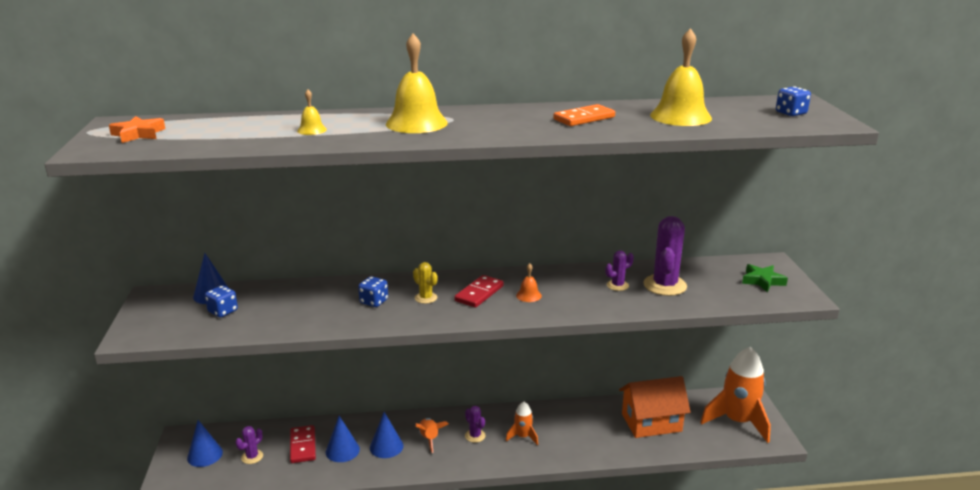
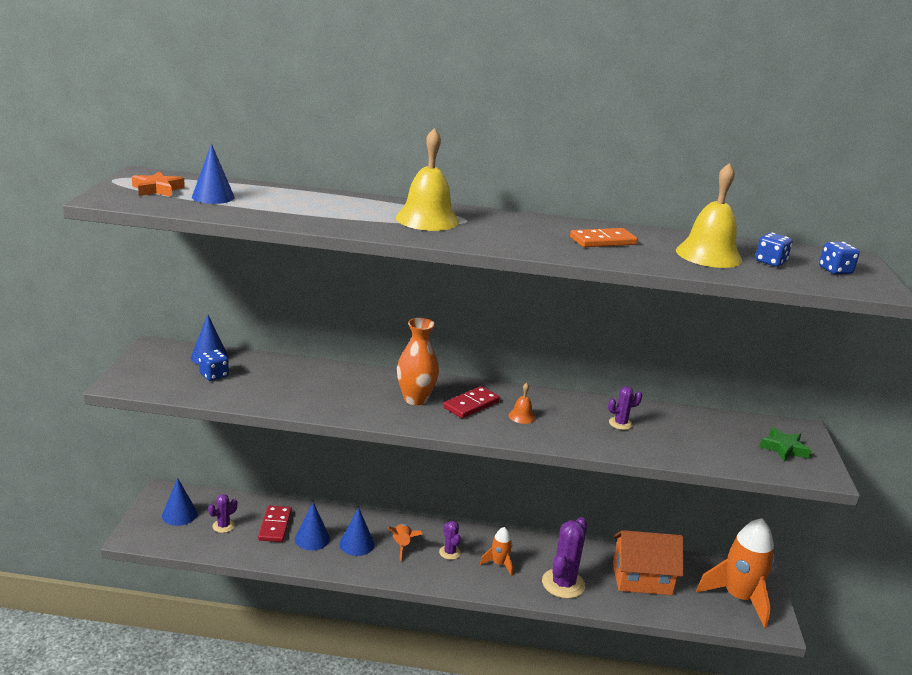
camera: 10 degrees right, 0 degrees up
yellow bell [297,90,327,135] -> none
blue dice [358,276,388,307] -> blue dice moved to [755,233,792,267]
yellow cactus [413,262,438,304] -> orange vase [397,318,439,405]
purple cactus [643,216,687,296] -> purple cactus moved to [542,517,587,599]
none -> blue cone [192,144,235,204]

